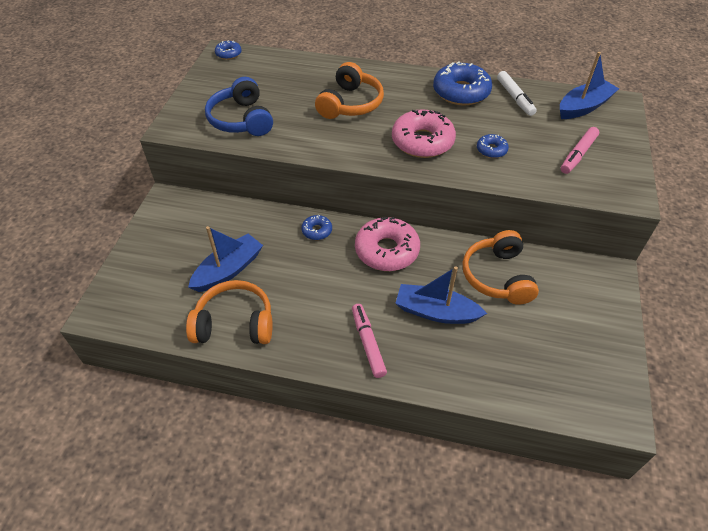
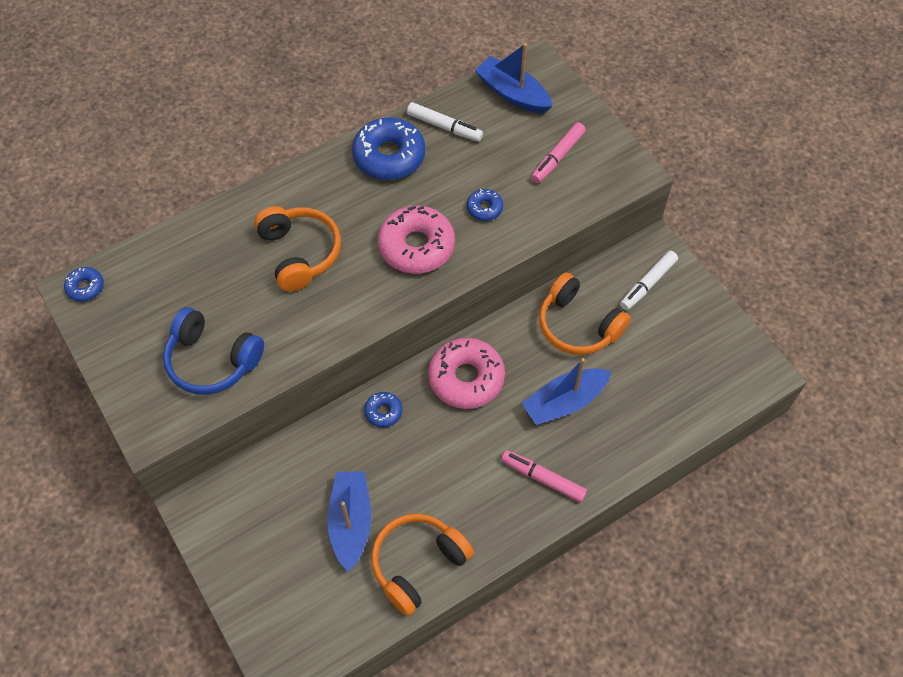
camera: 45 degrees left, 10 degrees up
blue boat [560,52,619,119] -> blue boat turned 60 degrees counterclockwise [475,43,553,114]
pink marker [561,127,599,174] -> pink marker turned 45 degrees clockwise [531,122,586,183]
none -> white marker [620,251,678,310]

